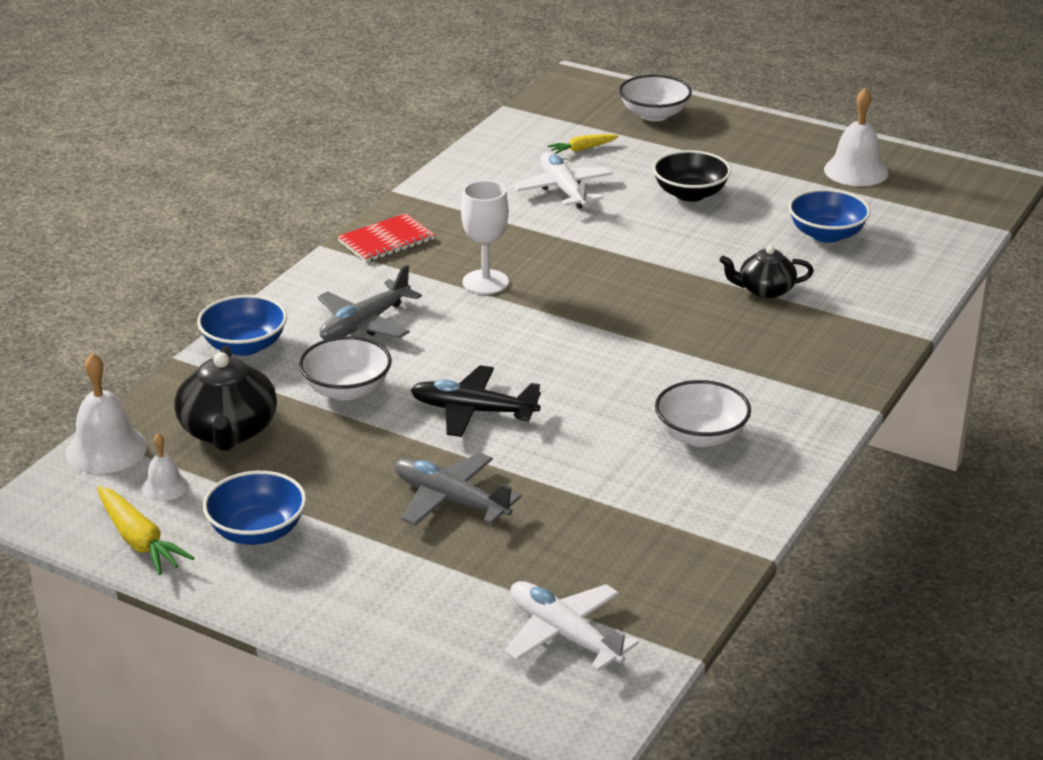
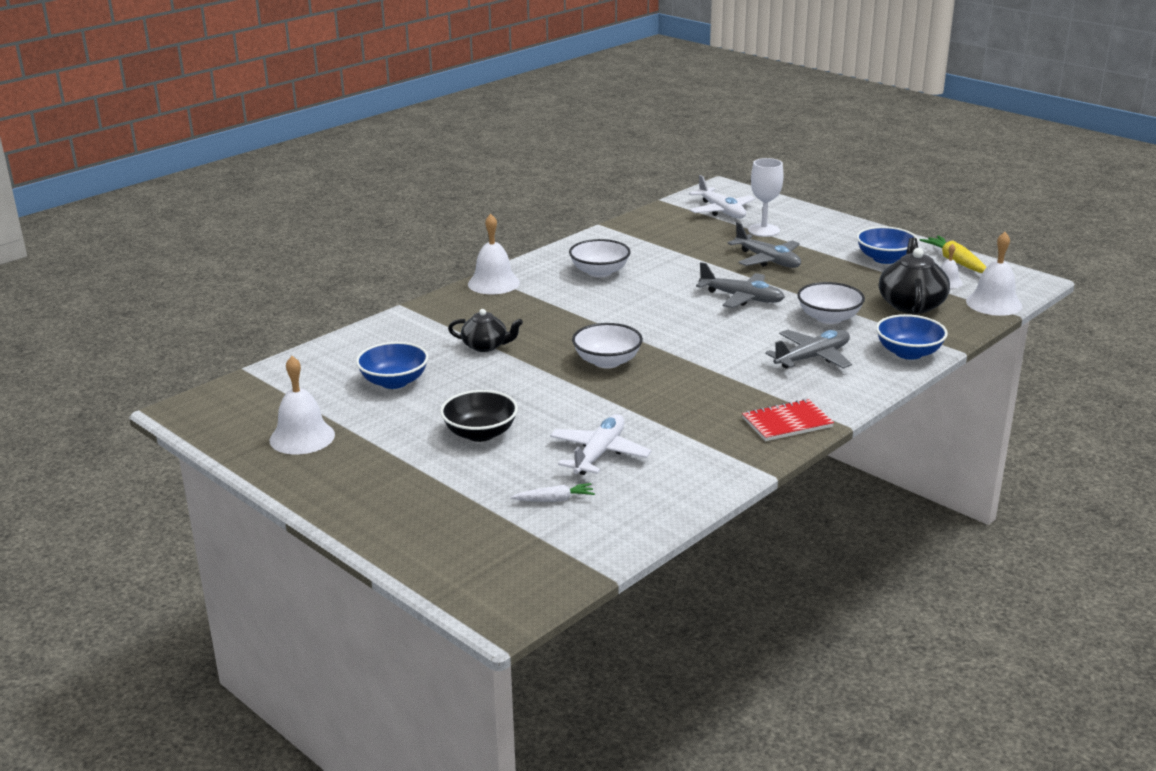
camera: 165 degrees left, 5 degrees down
black plane [411,365,541,437] -> grey plane [696,262,785,308]
white goblet [461,180,509,295] -> white goblet moved to [748,158,783,237]
white plane [513,152,613,209] -> white plane turned 150 degrees counterclockwise [550,414,651,475]
yellow carrot [547,134,618,154] -> white carrot [511,483,595,502]
white bowl [619,75,692,121] -> white bowl moved to [572,323,643,369]
none -> white bell [468,214,520,294]

